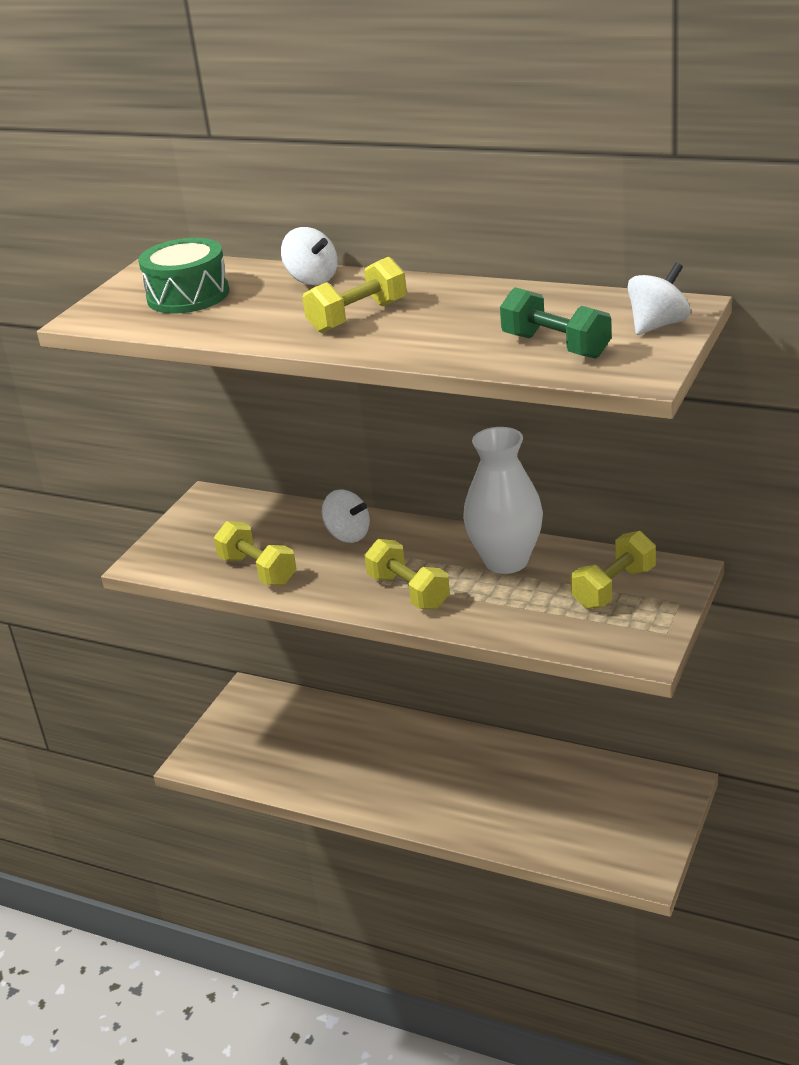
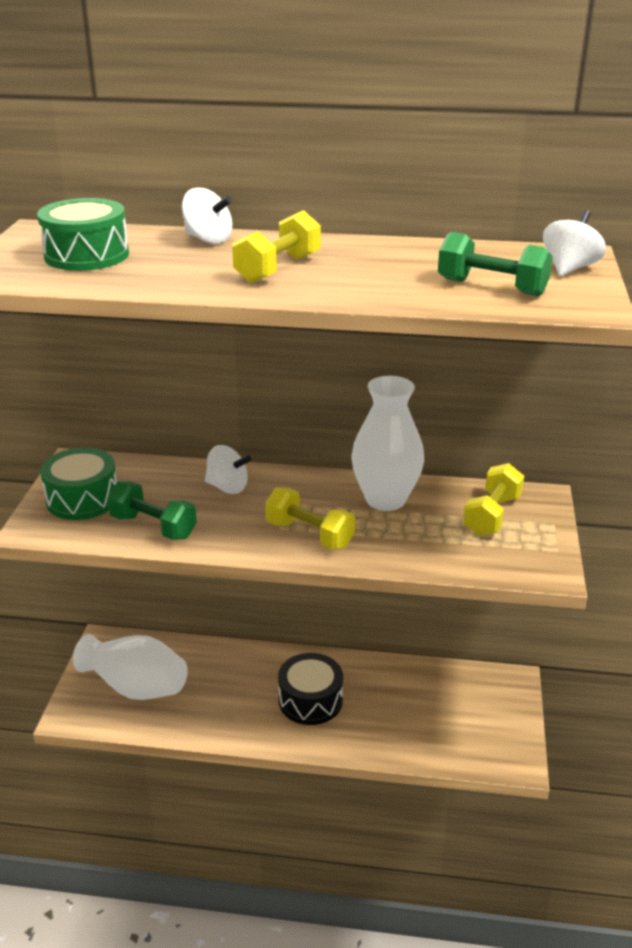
camera: 20 degrees left, 0 degrees up
yellow dumbbell [214,521,296,586] -> green dumbbell [107,481,197,540]
none -> green drum [40,448,117,520]
none -> white vase [73,634,188,700]
none -> black drum [278,653,343,725]

